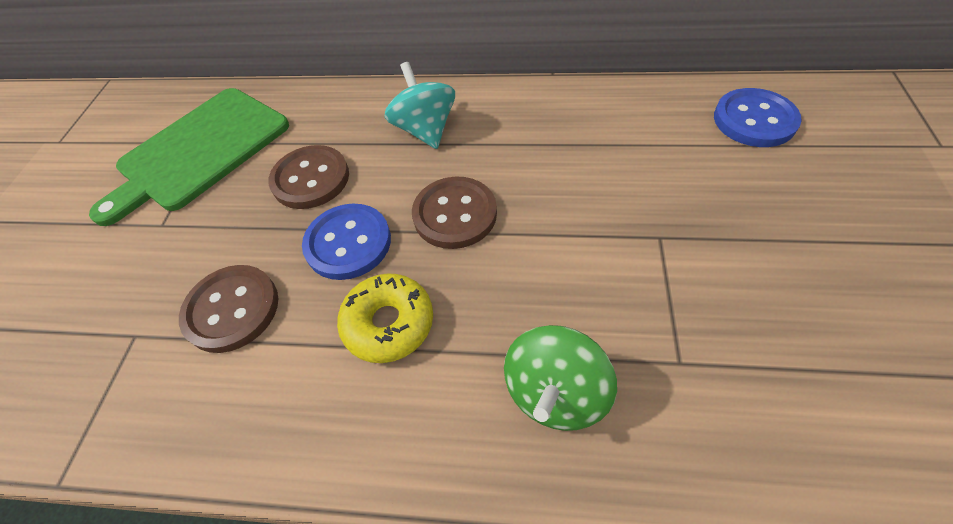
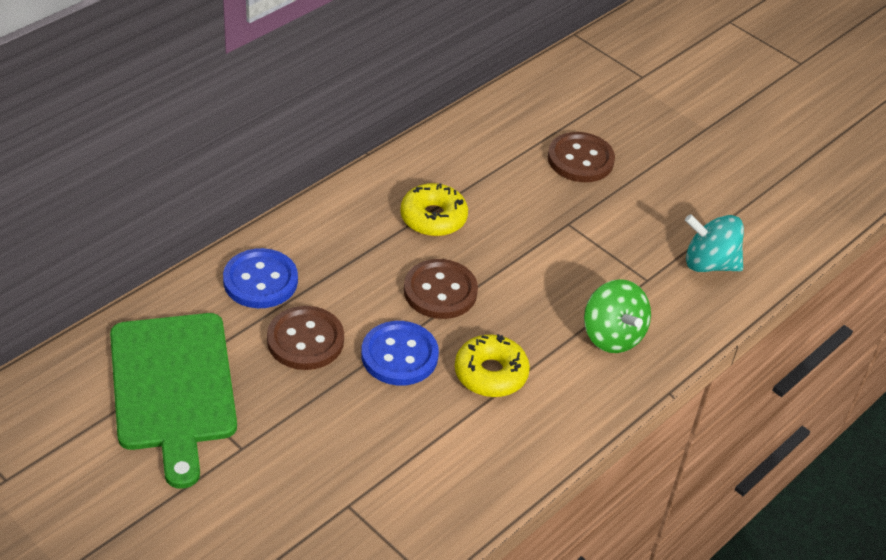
camera: 60 degrees left, 10 degrees down
brown button [179,265,278,353] -> brown button moved to [548,132,615,182]
turquoise spinning top [385,62,455,149] -> turquoise spinning top moved to [685,214,744,272]
blue button [714,88,802,147] -> blue button moved to [223,248,298,308]
none -> yellow donut [400,183,468,236]

